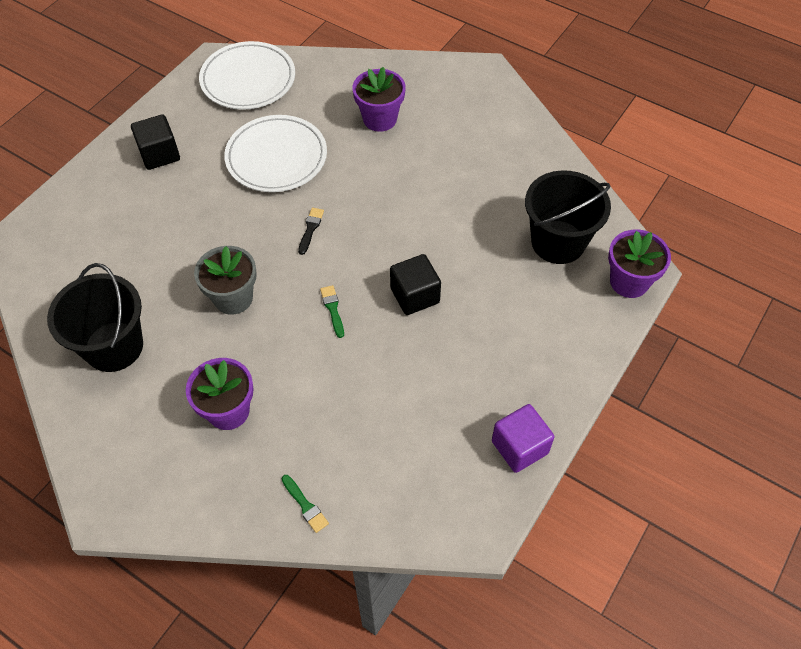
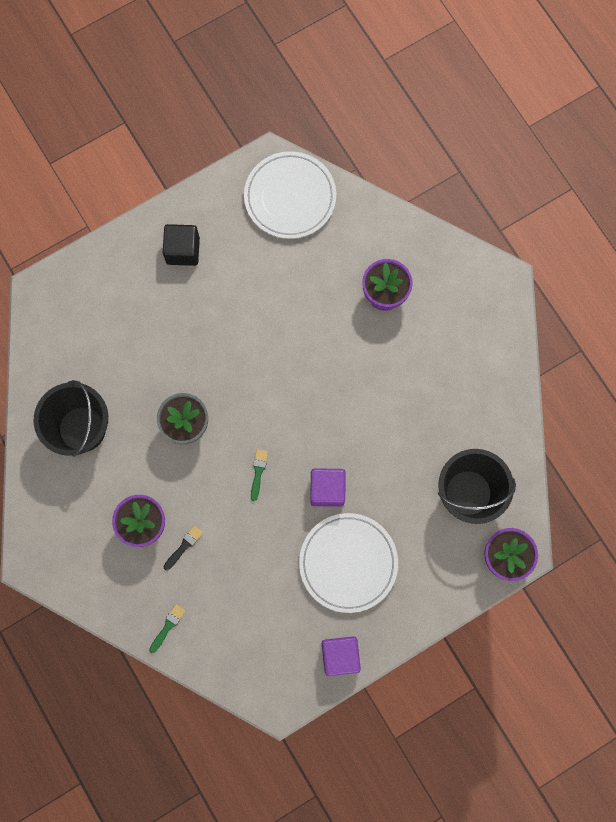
camera: 25 degrees right, 20 degrees up
white plate [224,115,327,192] -> white plate moved to [299,513,398,613]
green brush [282,475,329,533] -> green brush turned 135 degrees counterclockwise [149,604,186,653]
black brush [298,208,324,255] -> black brush moved to [164,525,204,570]
black cube [390,254,441,315] -> purple cube [310,468,346,507]

